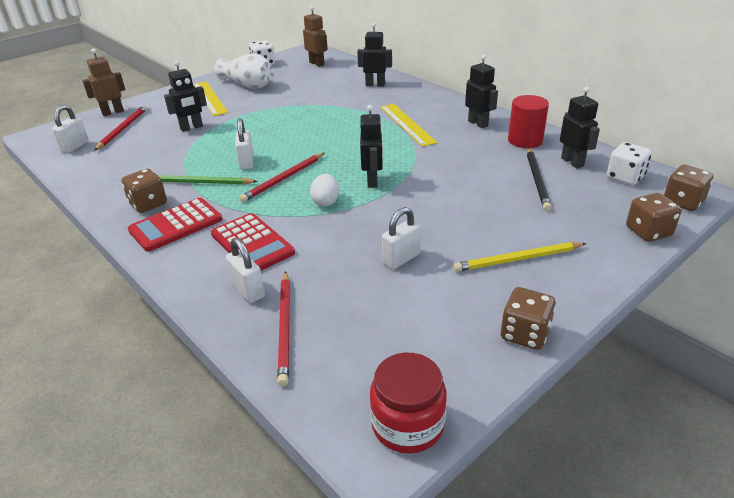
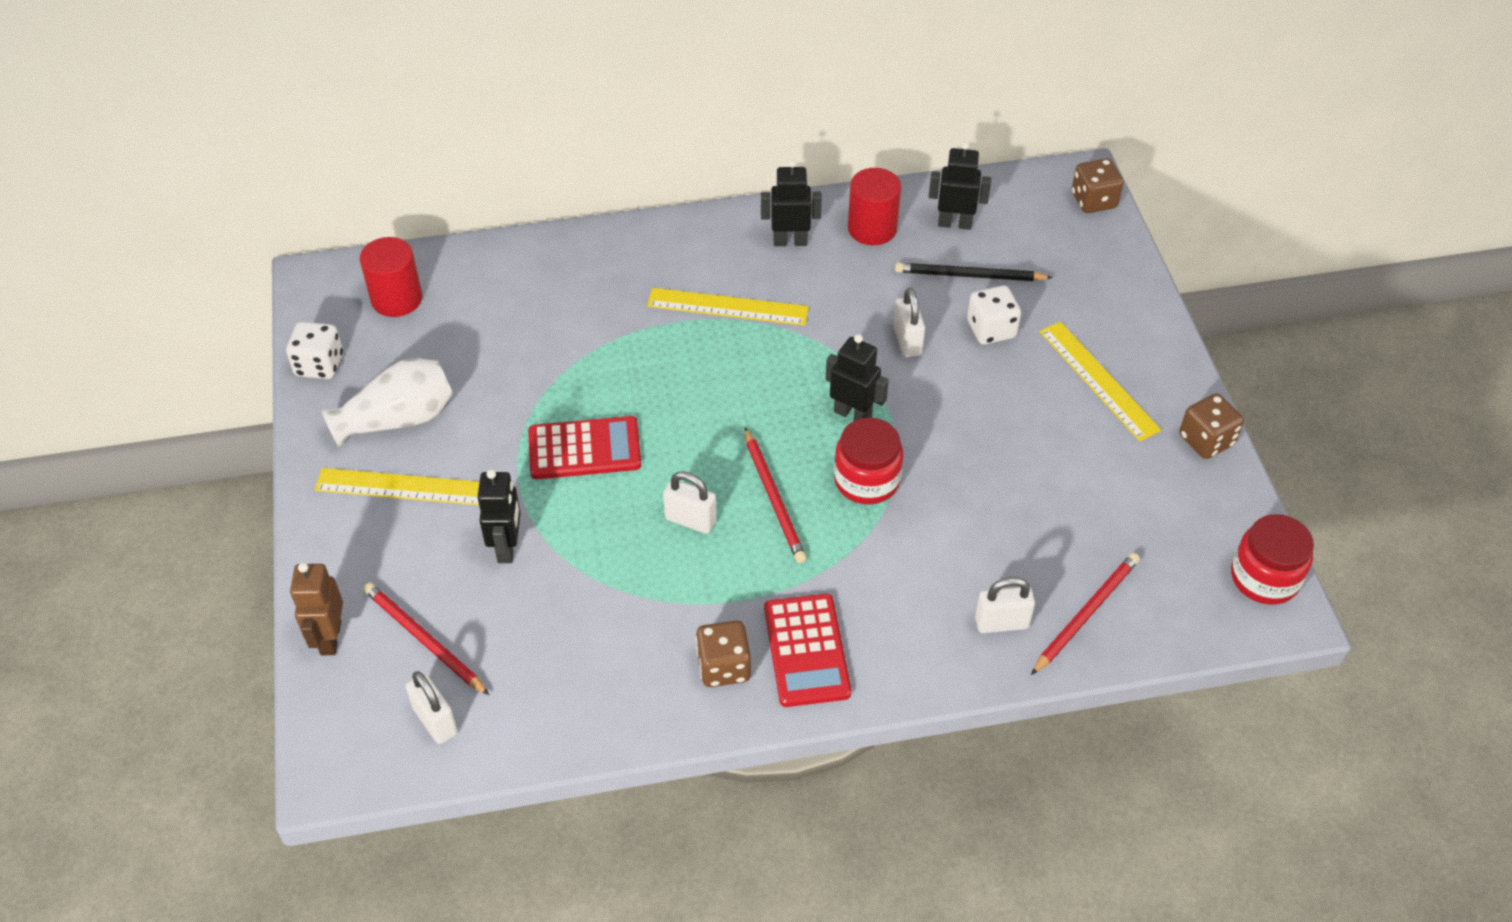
camera: 60 degrees left, 15 degrees up
green pencil [158,175,258,185] -> none
red calculator [211,213,295,270] -> red calculator moved to [528,416,641,479]
red pencil [277,271,290,386] -> red pencil turned 75 degrees counterclockwise [1031,553,1140,675]
brown robot [303,6,328,67] -> red cylinder [360,237,423,317]
white egg [310,174,339,207] -> red jar [834,418,903,504]
black robot [357,23,392,86] -> none
white padlock [382,207,421,269] -> white padlock moved to [893,288,925,357]
yellow pencil [453,242,587,272] -> yellow ruler [1039,322,1161,441]
black pencil [527,148,551,211] -> black pencil turned 150 degrees clockwise [895,263,1053,281]
white dice [607,142,651,185] -> white dice moved to [967,286,1021,344]
brown dice [626,193,682,242] -> none

